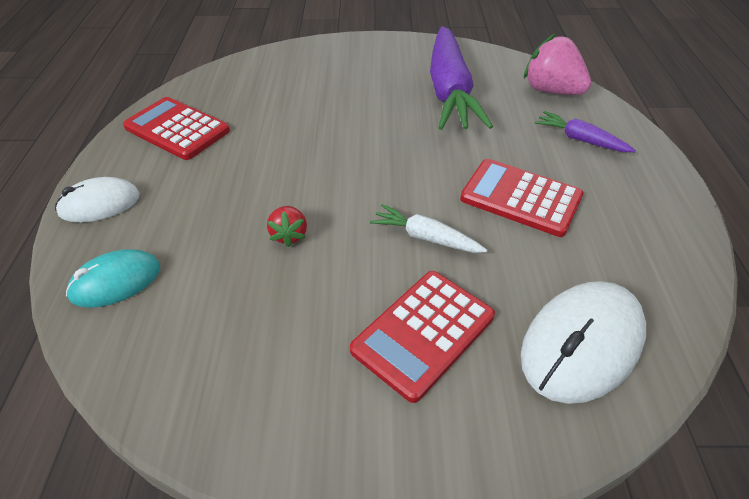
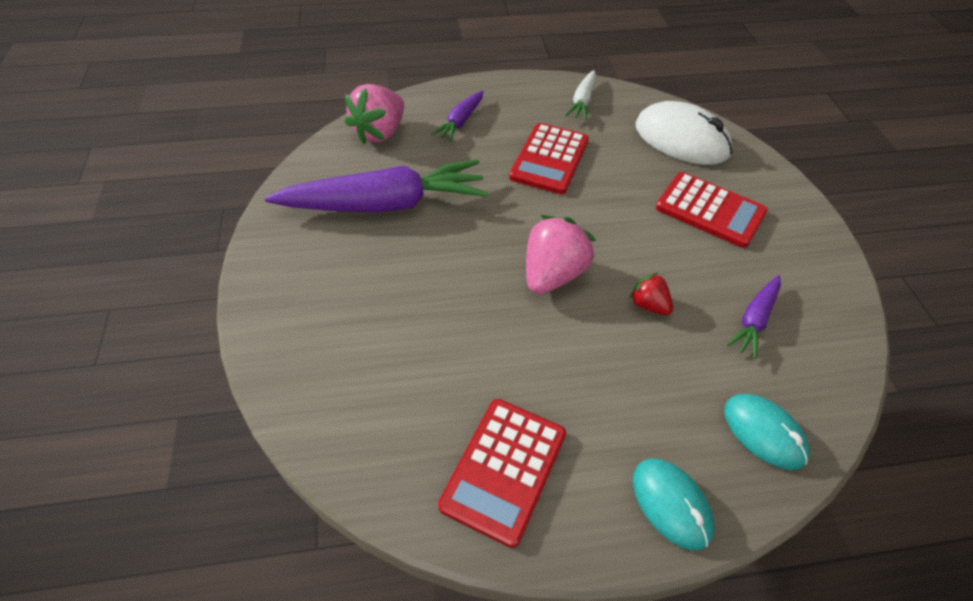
camera: 100 degrees left, 5 degrees up
white mouse [55,177,140,223] -> turquoise mouse [633,458,714,551]
red strawberry [267,206,307,247] -> red strawberry turned 120 degrees counterclockwise [629,273,673,315]
white carrot [370,204,488,253] -> white carrot moved to [565,70,596,120]
none -> pink strawberry [526,215,596,294]
none -> purple carrot [727,275,781,359]

